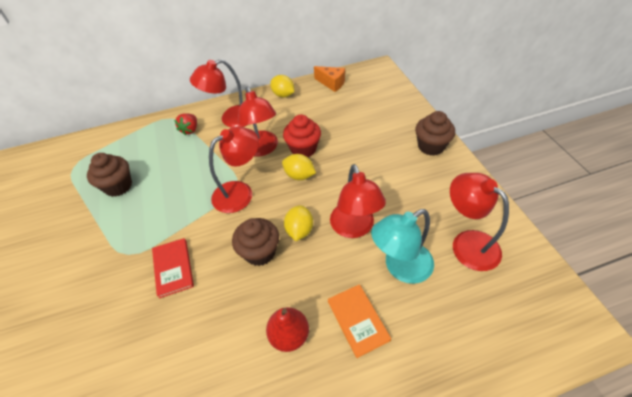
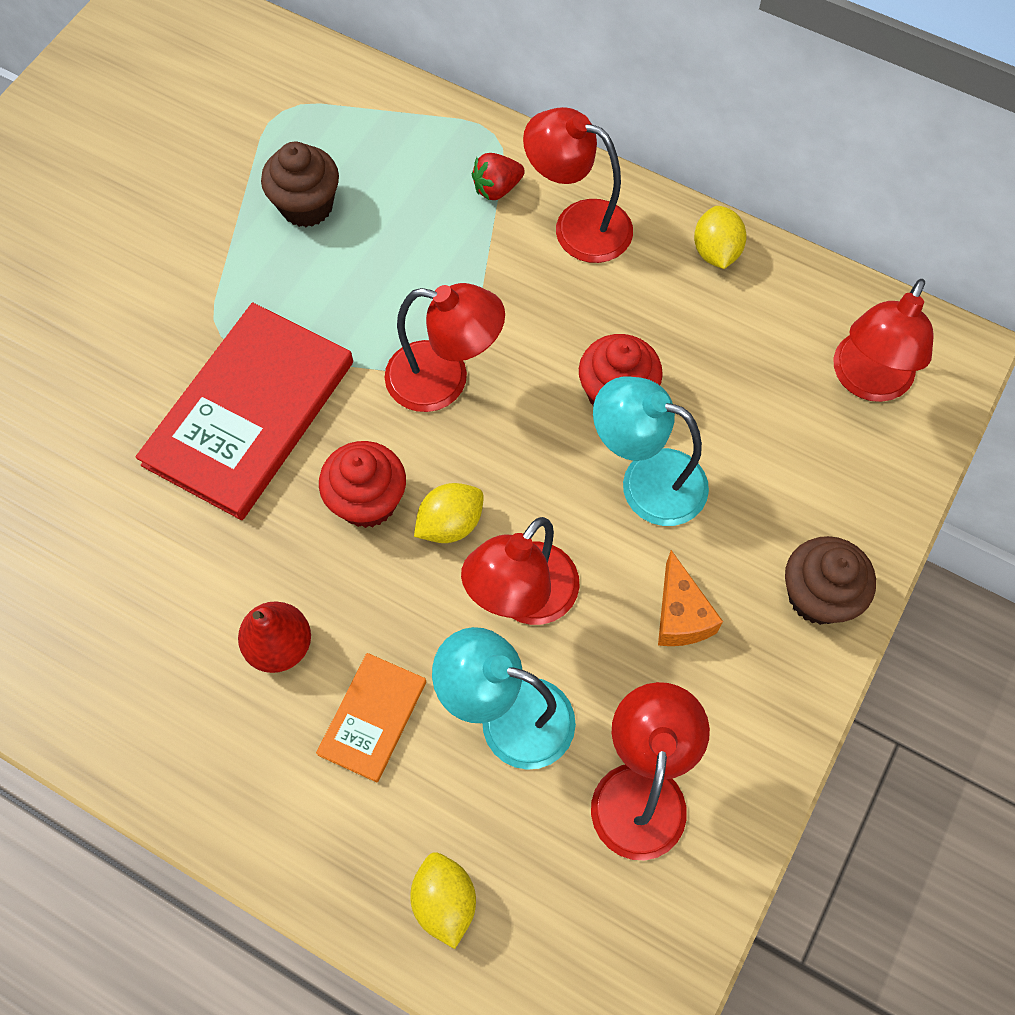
camera: 45 degrees right, 15 degrees up
red book [152,238,194,298] -> red book [136,303,353,520], size x2.02
brown cupcake [232,218,279,266] -> red cupcake [319,441,406,528]
red lamp [238,87,278,157] -> red lamp moved to [834,279,934,402]
yellow lemon [282,154,316,180] -> yellow lemon moved to [410,852,476,949]
orange cheese [314,66,345,92] -> orange cheese moved to [658,550,723,646]
none -> turquoise lamp [593,377,709,526]

